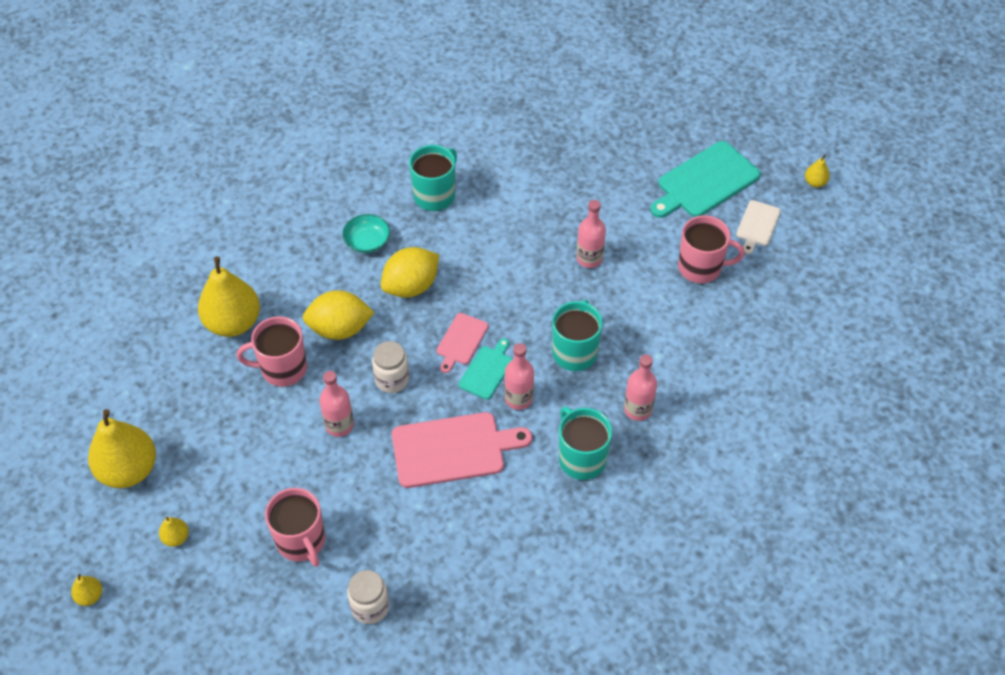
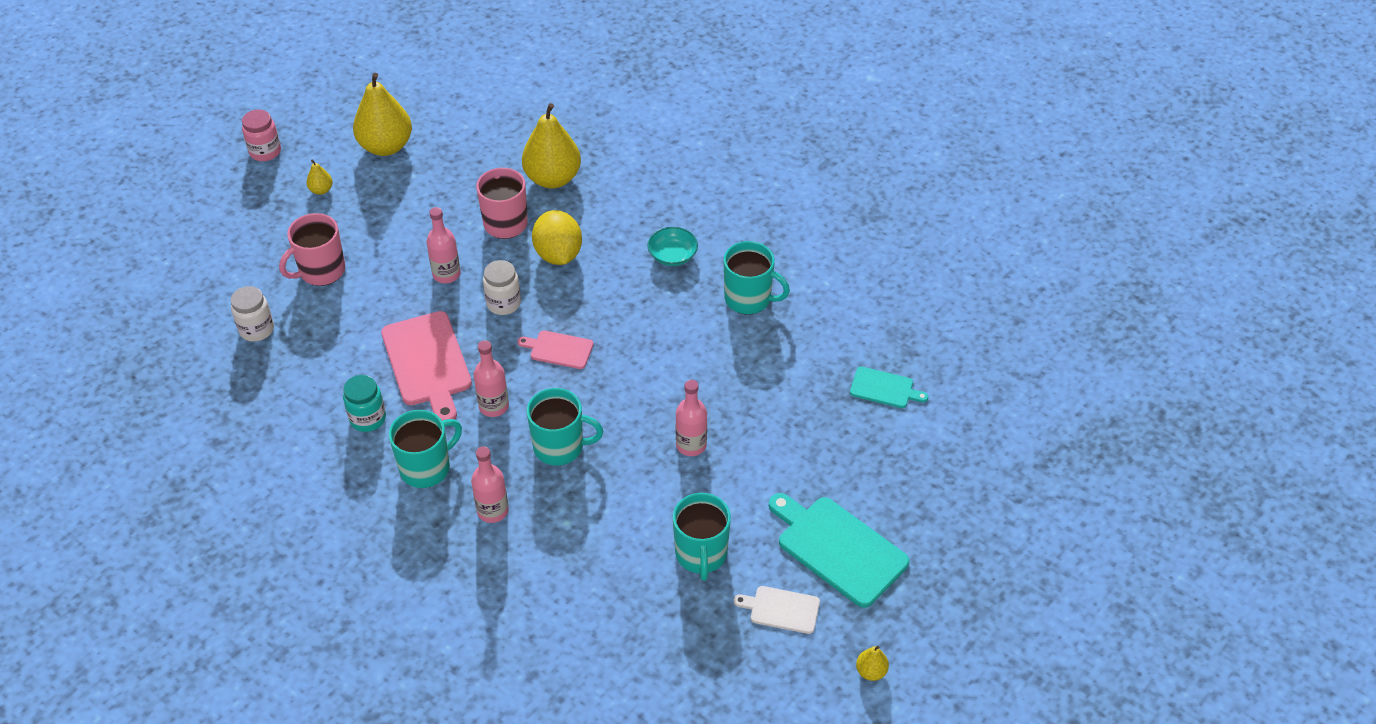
camera: 80 degrees right, 5 degrees down
yellow pear [71,574,102,606] -> pink jar [242,110,281,161]
yellow lemon [381,247,439,298] -> none
turquoise cutting board [459,338,512,400] -> turquoise cutting board moved to [850,367,928,408]
pink mug [678,215,745,283] -> turquoise mug [673,493,731,581]
none -> turquoise jar [343,375,386,432]

